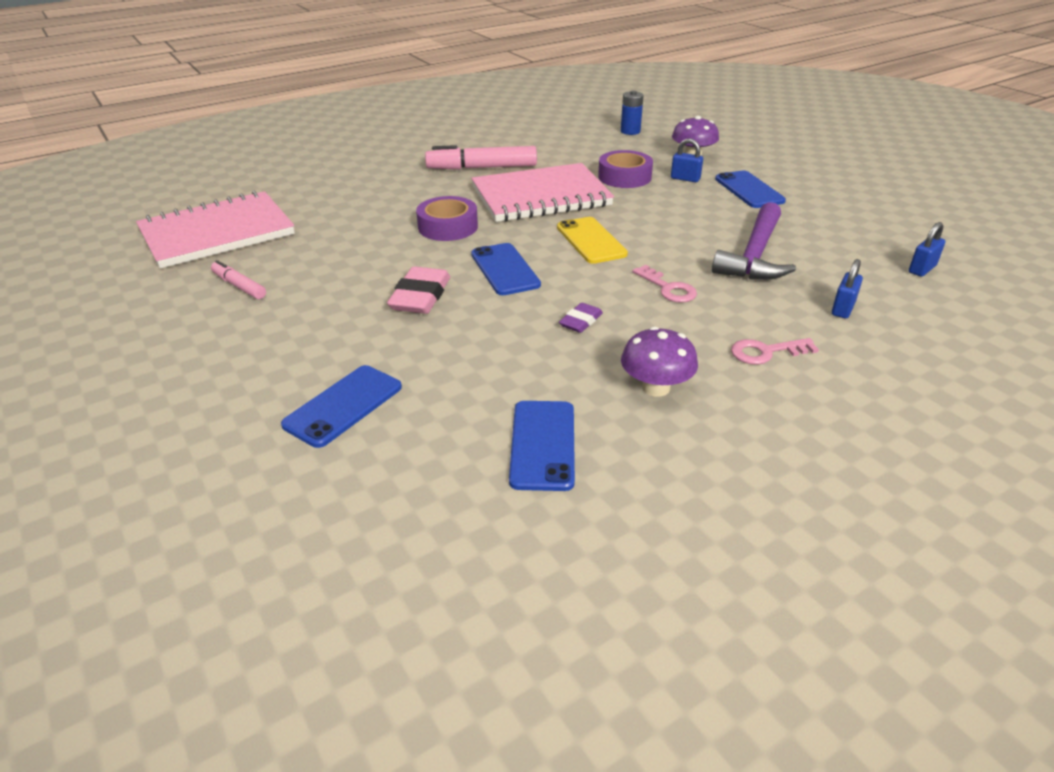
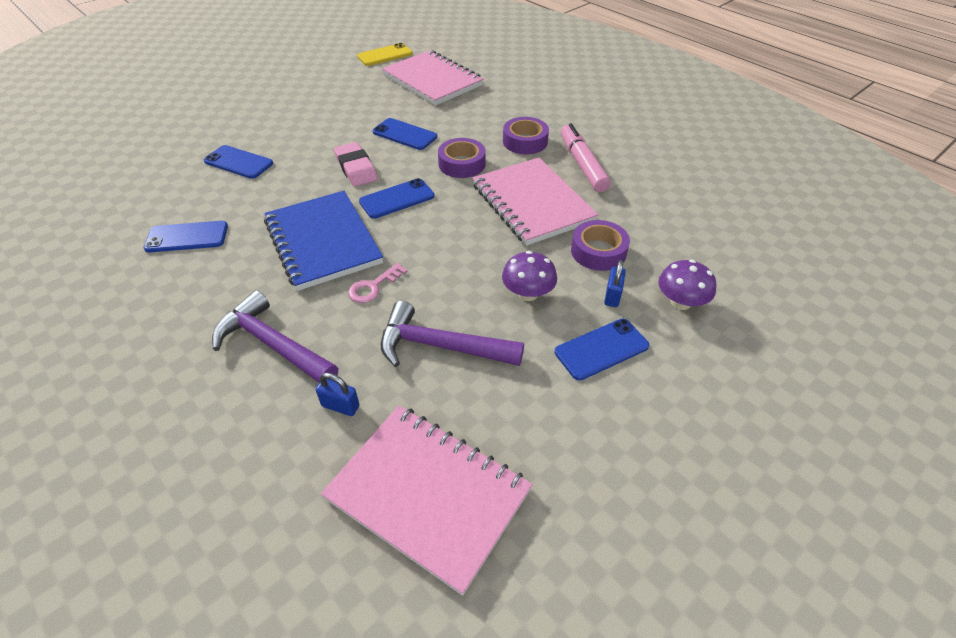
camera: 80 degrees right, 10 degrees up
pink marker [211,260,266,299] -> none
pink eraser [387,266,450,314] -> pink eraser turned 60 degrees clockwise [334,142,378,186]
yellow phone [557,217,628,264] -> yellow phone moved to [357,43,413,66]
purple eraser [559,303,603,333] -> blue notebook [264,191,383,291]
blue battery [621,90,644,135] -> none
purple mushroom [621,327,698,397] -> purple mushroom moved to [502,251,557,301]
pink key [731,338,819,365] -> purple hammer [212,290,338,383]
blue padlock [909,222,945,277] -> pink notebook [321,406,533,596]
none -> blue phone [373,118,437,150]
none -> purple tape [503,117,549,154]

